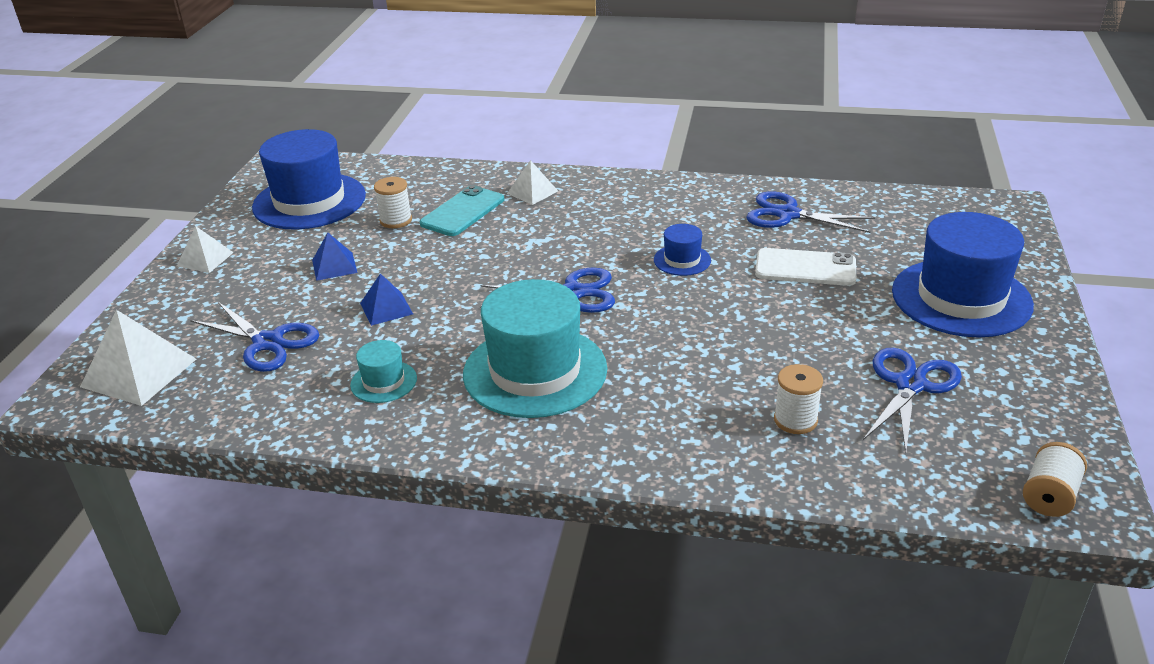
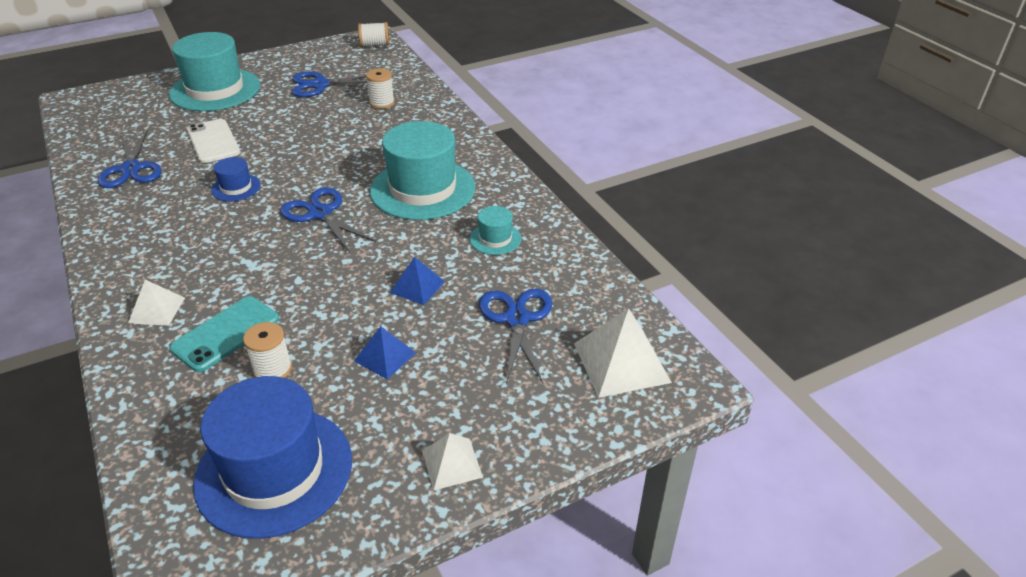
camera: 130 degrees left, 5 degrees up
turquoise phone [420,185,504,236] -> turquoise phone turned 45 degrees counterclockwise [170,296,279,372]
blue hat [892,212,1034,337] -> turquoise hat [169,32,260,111]

